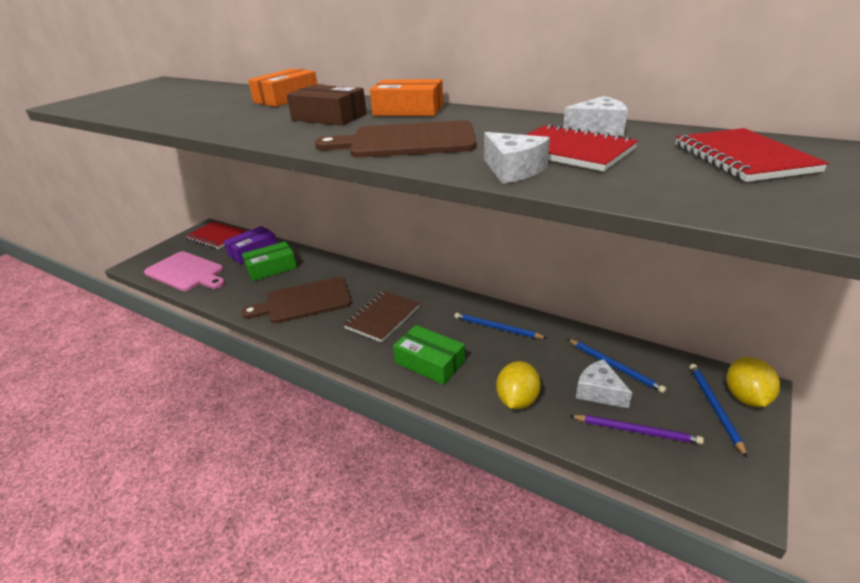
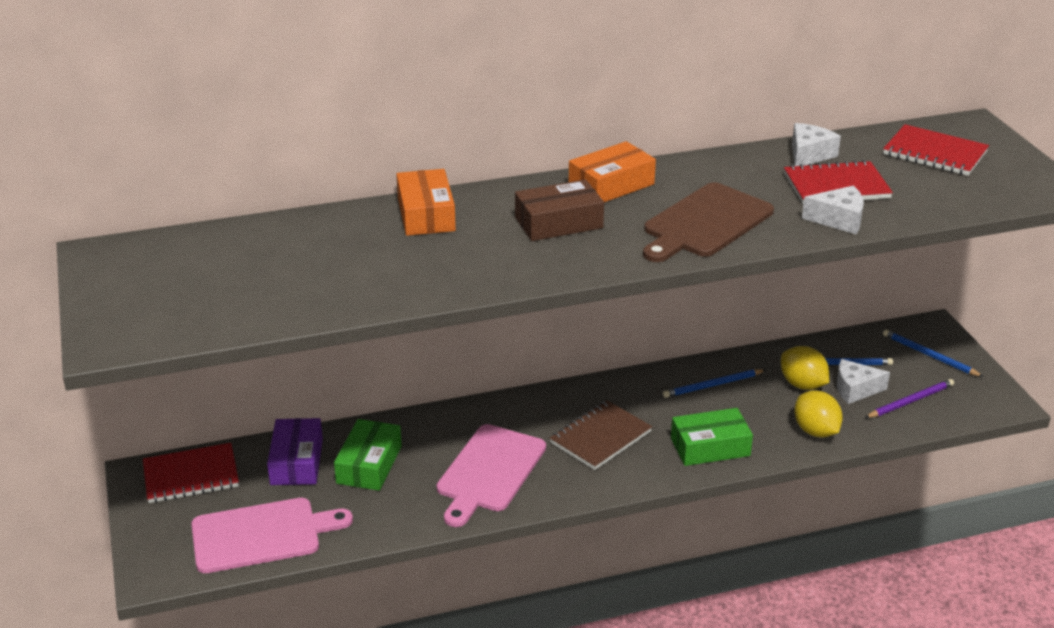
camera: 50 degrees left, 0 degrees up
brown cutting board [241,277,352,323] -> pink cutting board [437,424,546,527]
brown notebook [343,291,420,342] -> brown notebook turned 60 degrees clockwise [550,400,652,470]
yellow lemon [727,357,780,407] -> yellow lemon moved to [781,346,829,390]

